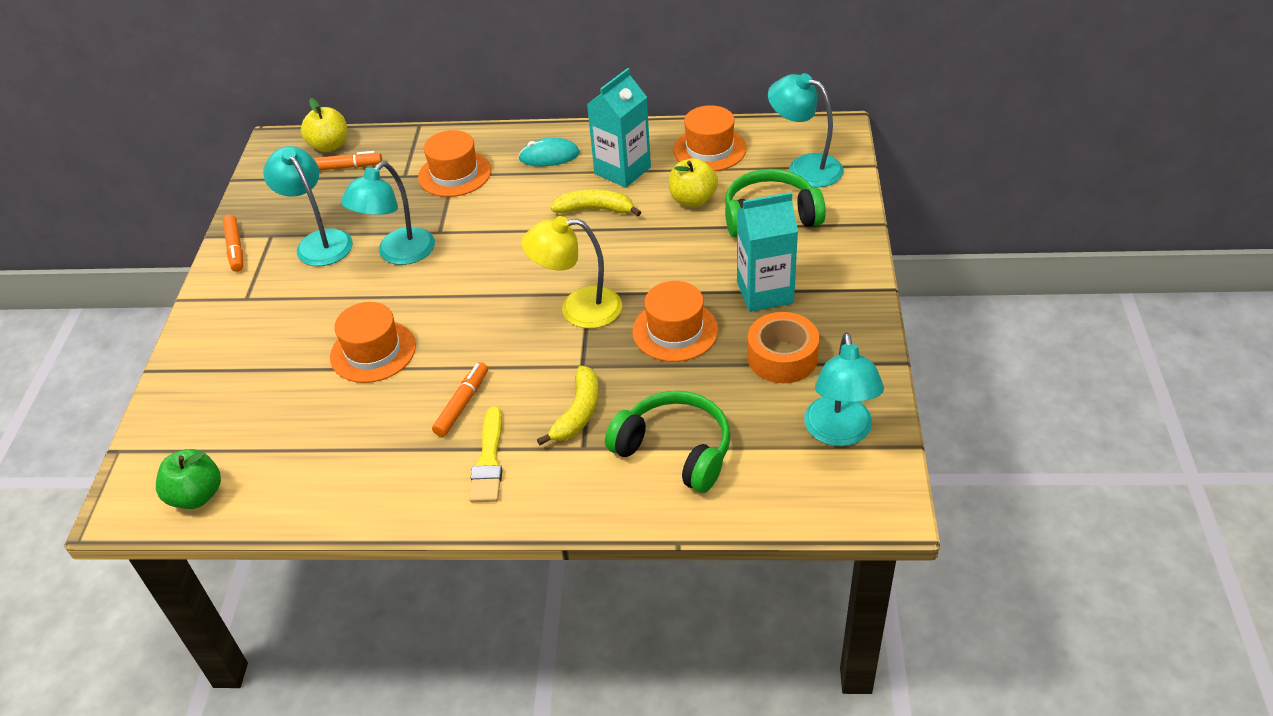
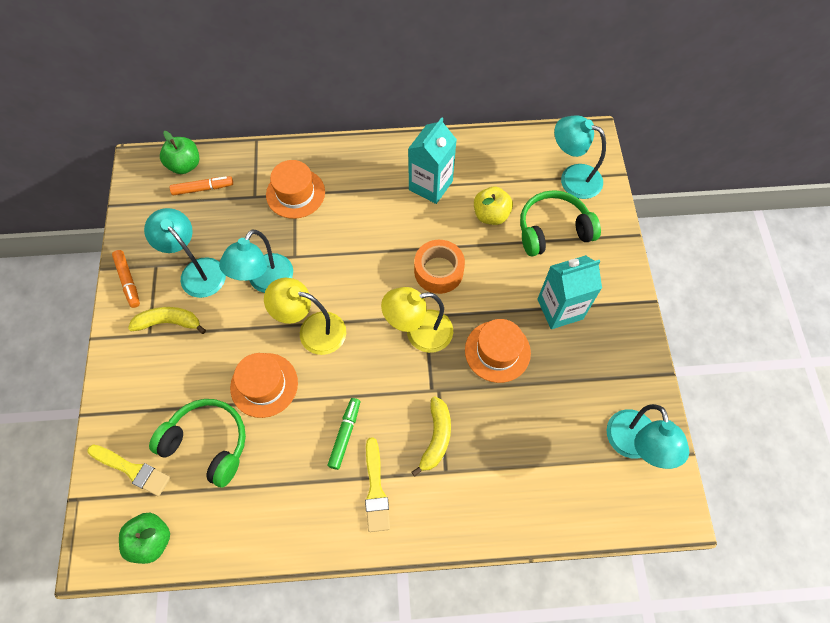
camera: 10 degrees left, 20 degrees up
yellow apple [301,98,347,152] -> green apple [160,131,199,174]
orange marker [432,362,488,437] -> green marker [327,398,360,470]
turquoise mouse [518,138,580,166] -> none
yellow banana [551,190,641,216] -> yellow banana moved to [128,307,206,334]
green headphones [605,391,731,493] -> green headphones moved to [149,399,246,488]
orange hat [673,105,747,171] -> none
orange tape [747,312,819,383] -> orange tape moved to [414,240,465,294]
none -> yellow brush [87,444,170,496]
none -> yellow lamp [264,278,346,355]

